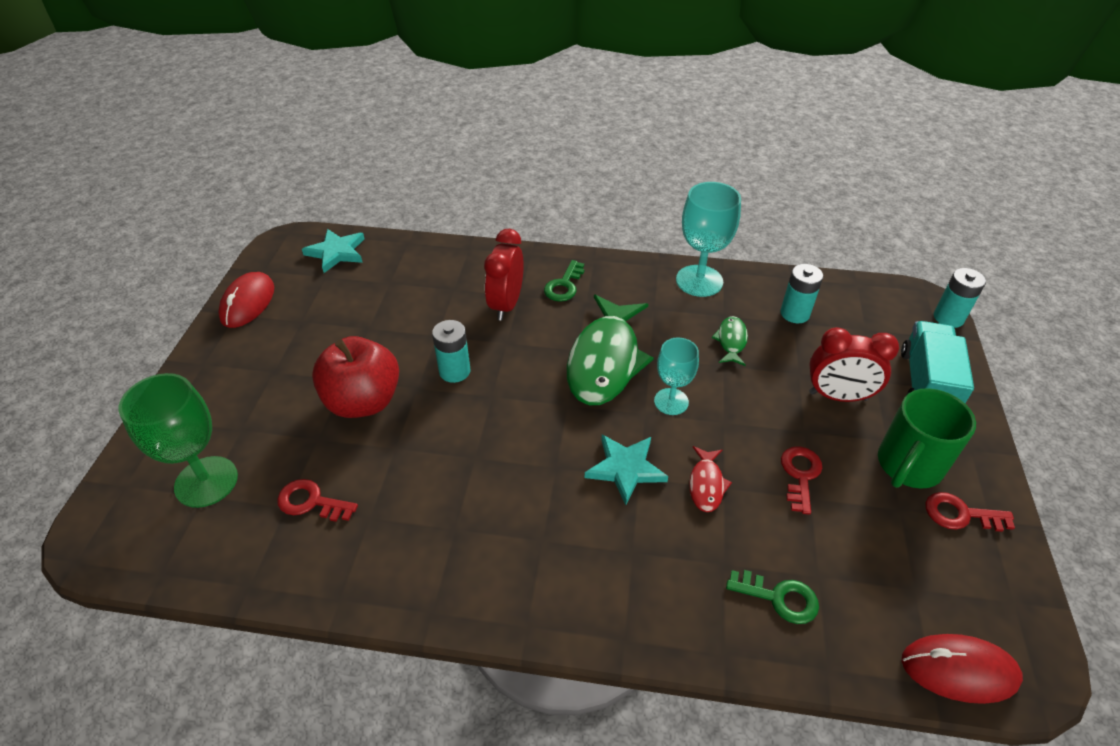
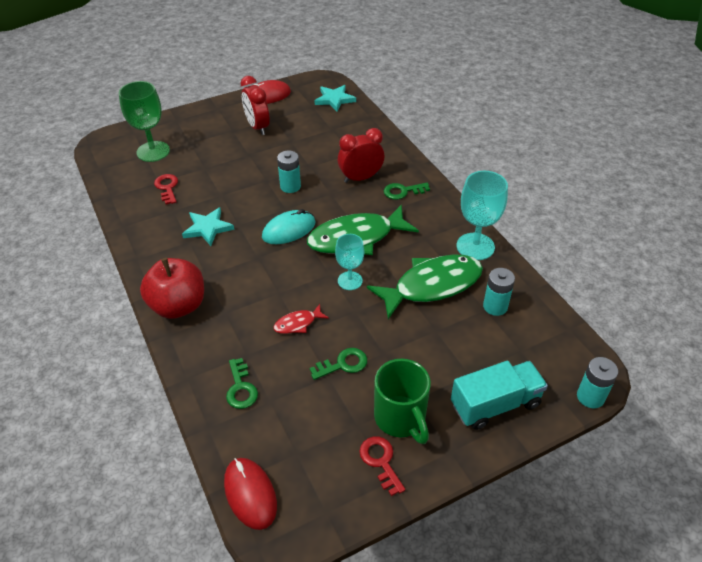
camera: 55 degrees right, 0 degrees up
red apple [312,336,399,418] -> red apple moved to [140,258,204,319]
turquoise star [585,435,668,505] -> turquoise star moved to [182,207,234,246]
green fish [712,316,748,366] -> green fish [367,255,483,319], size x2.25
red key [781,446,822,515] -> green key [310,348,367,380]
red clock [809,327,899,402] -> red clock moved to [241,76,270,135]
green mug [878,388,976,489] -> green mug turned 120 degrees counterclockwise [374,359,431,444]
none -> turquoise mouse [262,209,316,244]

